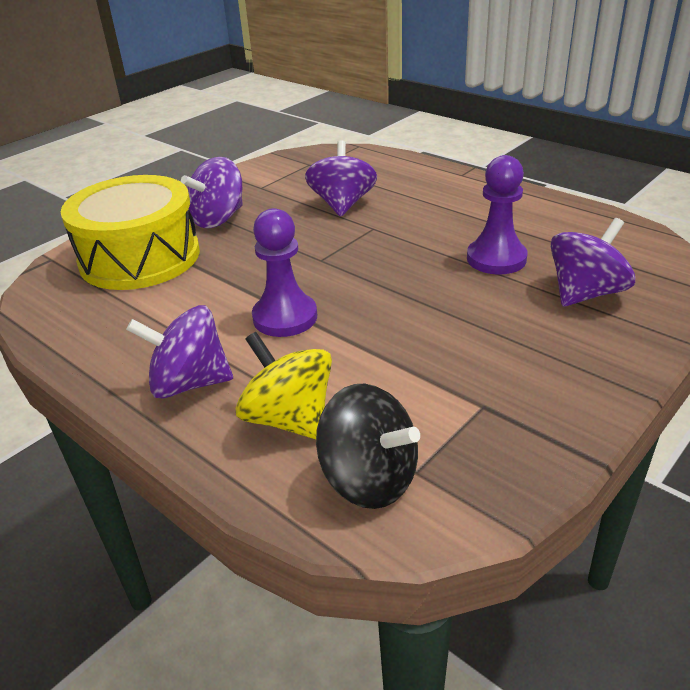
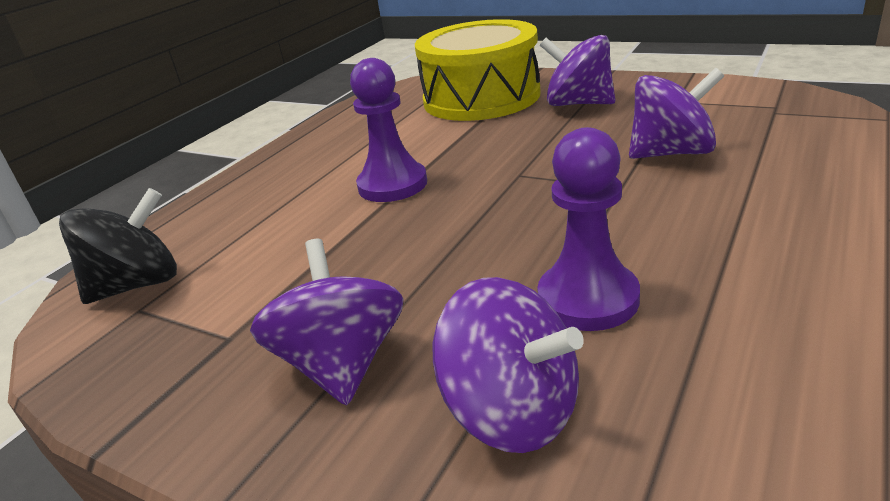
camera: 80 degrees right, 5 degrees down
purple spinning top [126,305,233,399] -> purple spinning top moved to [250,239,404,405]
yellow spinning top [235,332,332,439] -> none
black spinning top [316,384,420,509] -> black spinning top turned 150 degrees counterclockwise [59,188,177,304]

